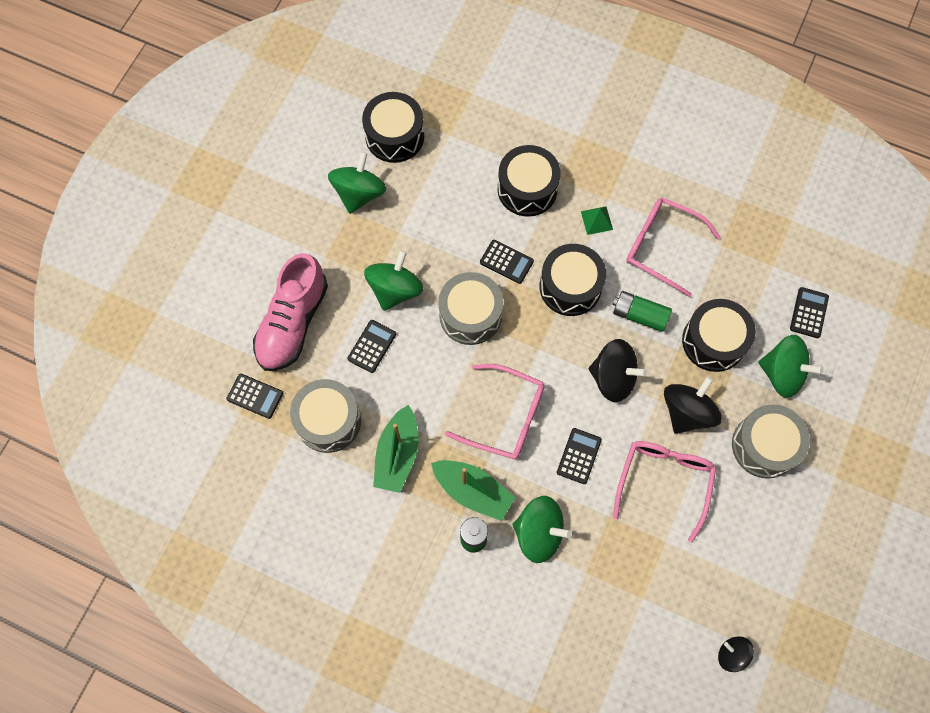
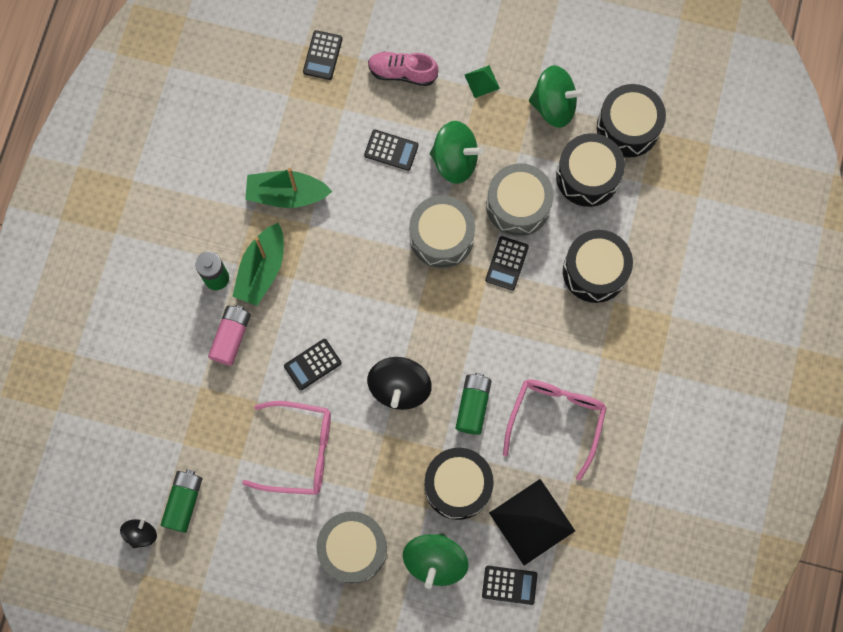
camera: 80 degrees right, 5 degrees up
pink shoe [253,253,328,371] -> pink shoe [368,52,438,86], size x0.61
grey drum [290,379,361,453] -> grey drum moved to [486,163,553,237]
pink glasses [445,364,544,460] -> none
green spinning top [513,496,572,563] -> pink battery [208,305,251,366]
black drum [540,244,606,316] -> black drum moved to [556,133,625,207]
black calculator [557,428,602,484] -> black calculator turned 135 degrees clockwise [284,339,342,390]
green pyramid [581,206,613,235] -> green pyramid moved to [465,65,500,98]
black spinning top [664,376,722,434] -> none
none -> green battery [161,469,202,533]
none -> black pyramid [489,479,575,565]

